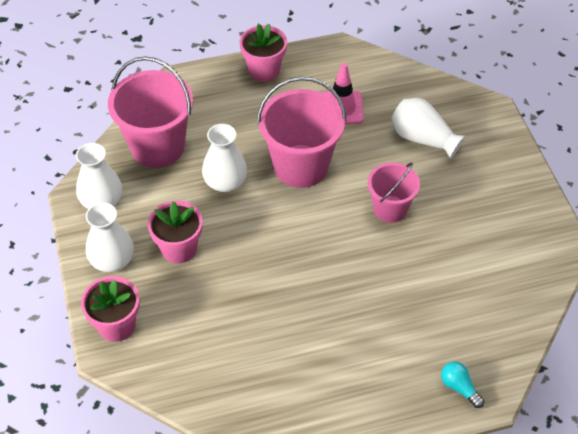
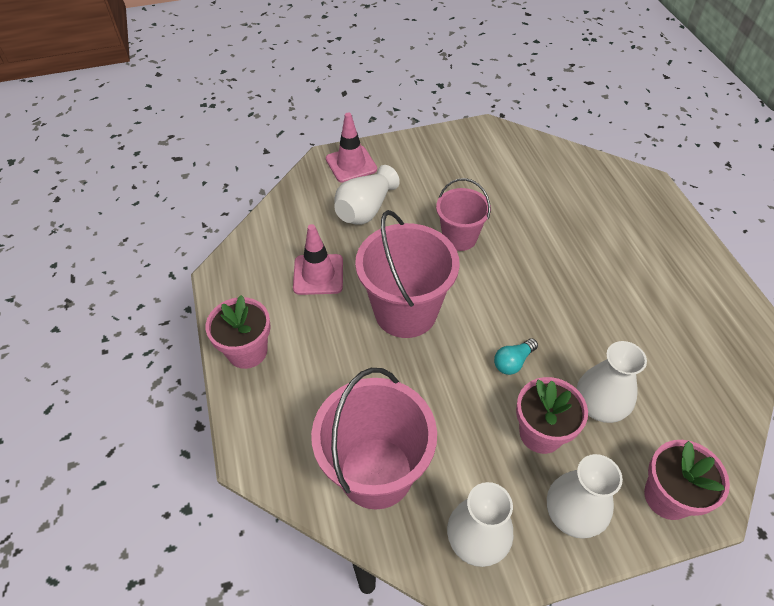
camera: 90 degrees left, 0 degrees up
white vase [202,124,247,192] -> white vase moved to [577,341,647,423]
turquoise light bulb [441,362,484,408] -> turquoise light bulb moved to [494,338,538,375]
none -> pink traffic cone [326,113,377,183]

